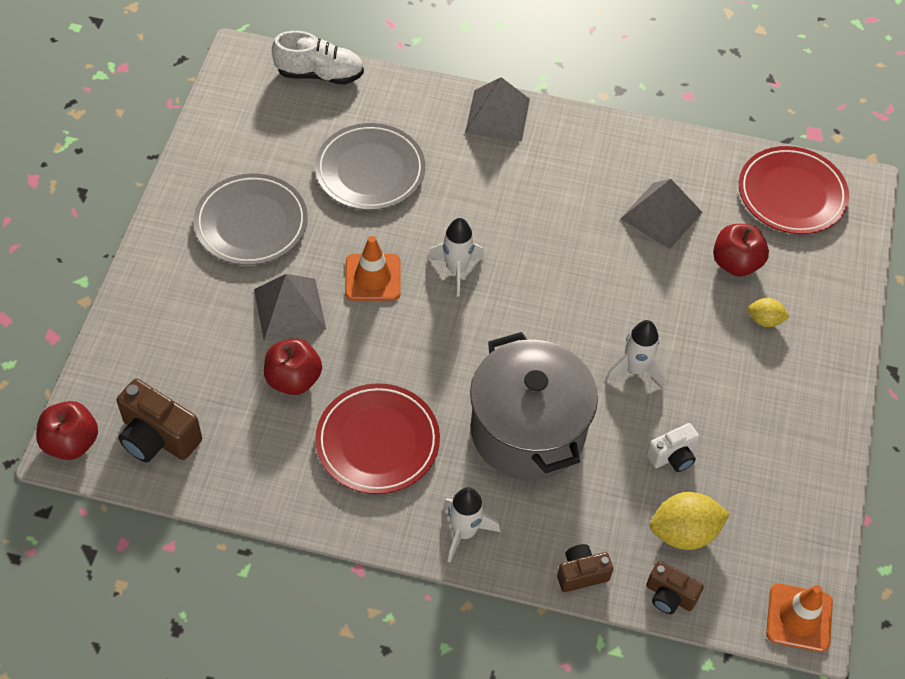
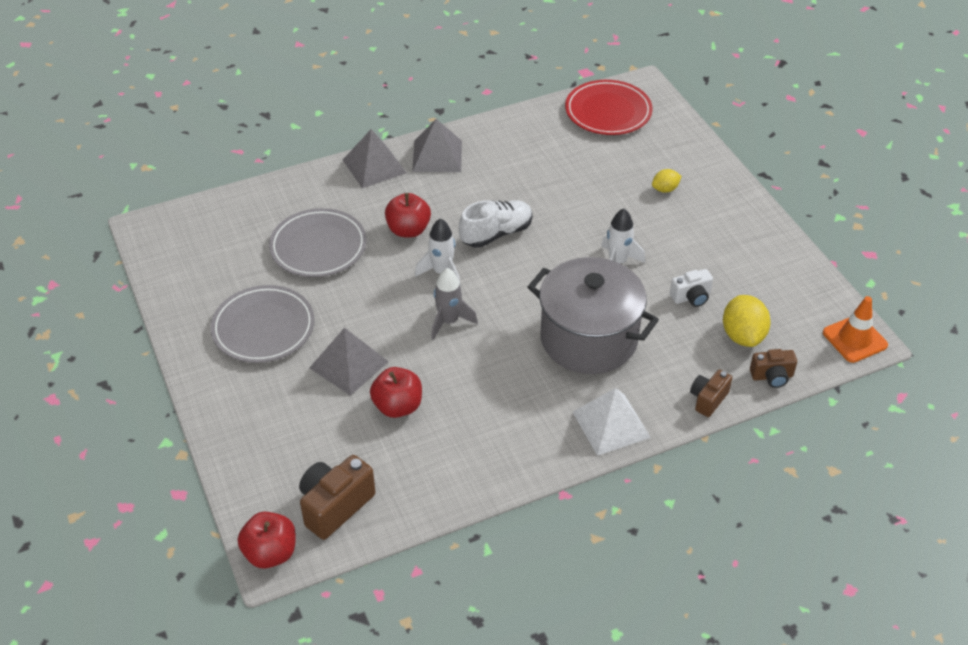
camera: 35 degrees left, 10 degrees down
brown camera [117,379,202,463] -> brown camera turned 135 degrees clockwise [299,455,376,540]
white shoe [272,31,364,85] -> white shoe moved to [459,200,533,248]
red plate [315,383,440,494] -> none
orange traffic cone [345,236,400,301] -> none
white rocket [444,487,500,563] -> white pyramid [573,388,651,456]
grey pyramid [621,179,703,249] -> grey pyramid moved to [412,119,462,172]
white camera [646,423,699,472] -> white camera turned 45 degrees clockwise [670,269,713,307]
yellow lemon [650,492,730,550] -> yellow lemon turned 45 degrees counterclockwise [723,295,771,347]
red apple [713,224,769,277] -> red apple moved to [385,193,431,237]
none -> grey rocket [431,268,478,340]

